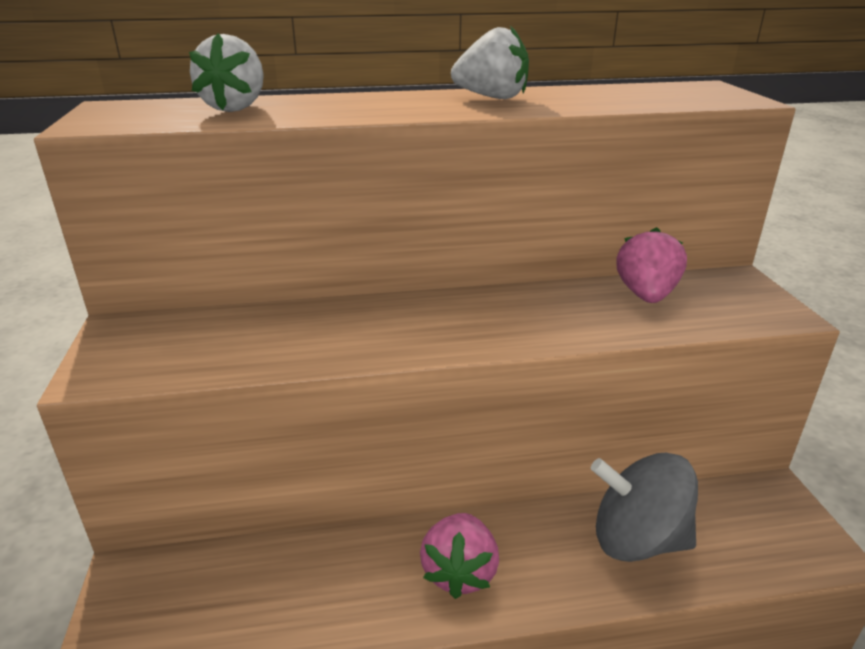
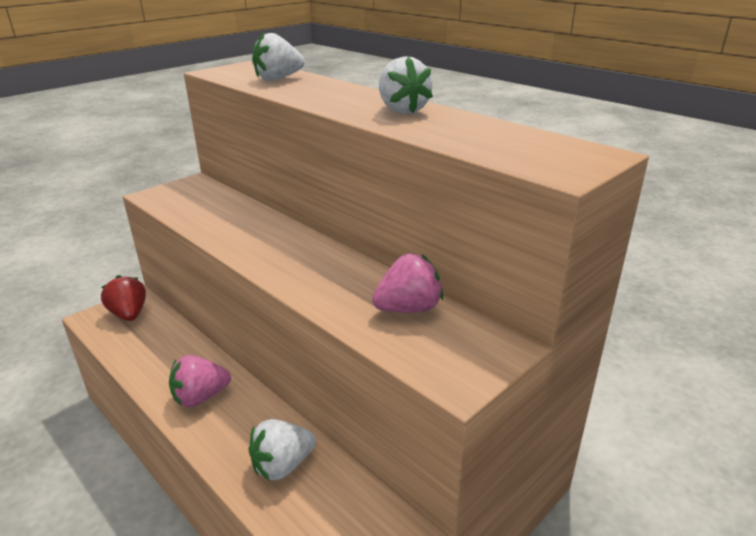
camera: 55 degrees right, 0 degrees up
grey spinning top [591,453,698,562] -> white strawberry [249,419,316,481]
none -> red strawberry [101,275,146,321]

